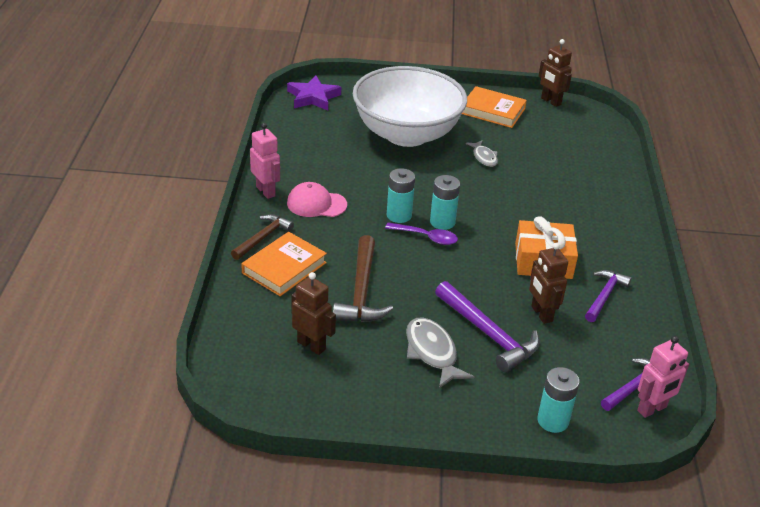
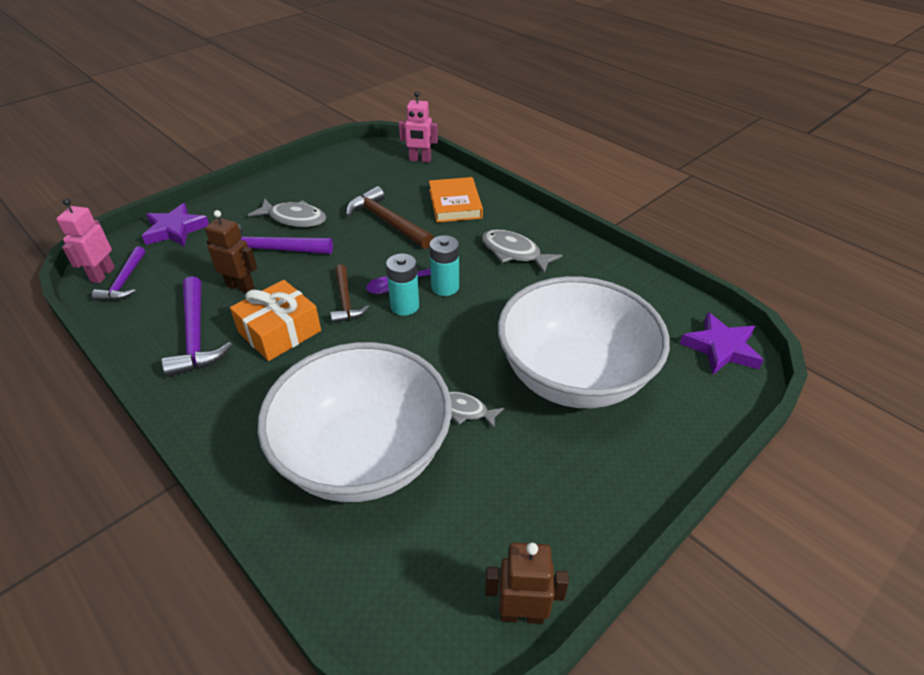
camera: 135 degrees right, 5 degrees up
brown hammer [231,214,294,260] -> brown hammer moved to [330,264,370,323]
pink robot [250,123,280,199] -> pink robot moved to [399,91,438,162]
pink cap [287,182,347,217] -> grey fish [482,229,563,274]
brown robot [291,272,336,355] -> none
orange book [462,86,527,128] -> none
turquoise battery [537,367,580,433] -> purple star [142,203,209,246]
purple hammer [585,270,632,322] -> purple hammer [162,276,232,377], size x1.54
none -> white bowl [258,342,452,502]

